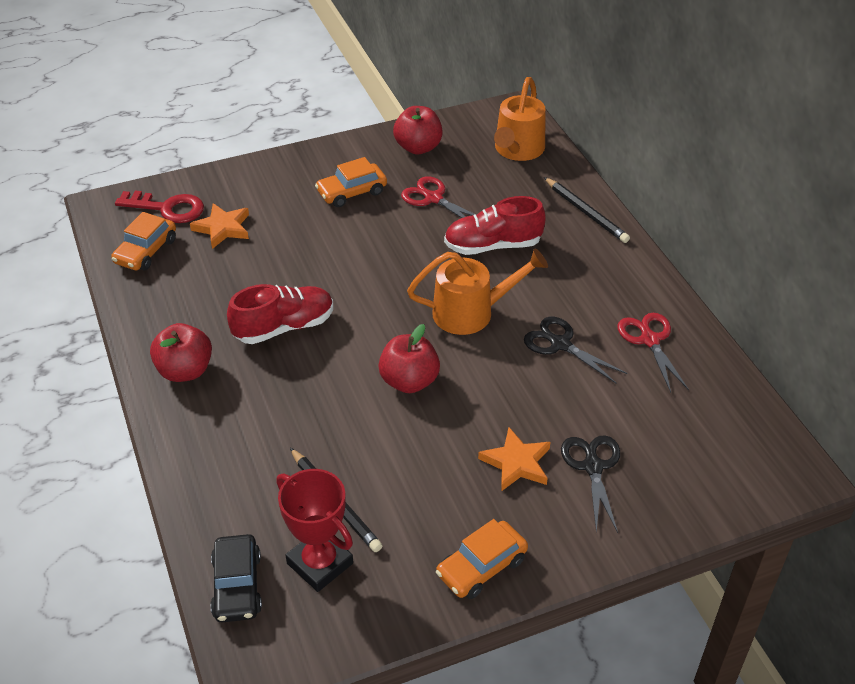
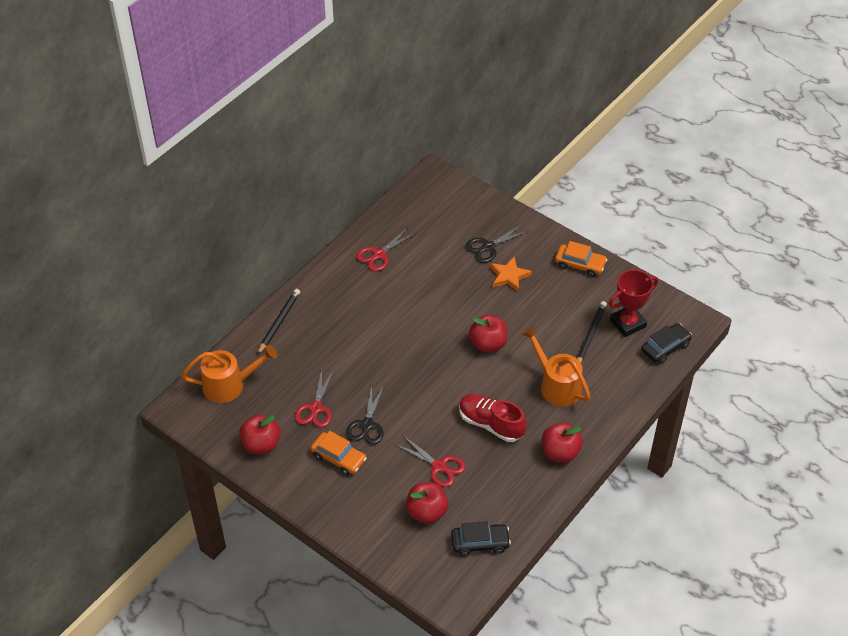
camera: 120 degrees left, 5 degrees up
orange car [111,212,176,270] -> black car [451,521,511,557]
red key [115,191,204,223] -> none
orange star [190,203,249,249] -> red apple [406,482,449,524]
red trophy [276,469,353,592] -> red trophy turned 45 degrees clockwise [609,270,658,337]
orange watering can [407,248,548,335] -> orange watering can moved to [522,326,591,407]
red shoe [444,196,545,255] -> none
black scissors [524,317,627,384] -> black scissors moved to [346,384,384,445]
none -> red scissors [395,436,466,487]

